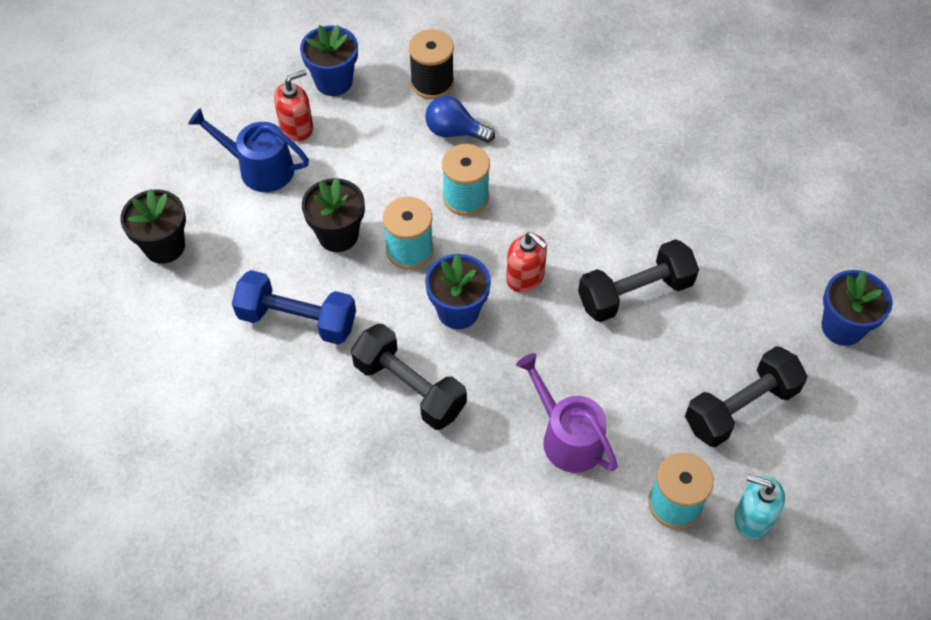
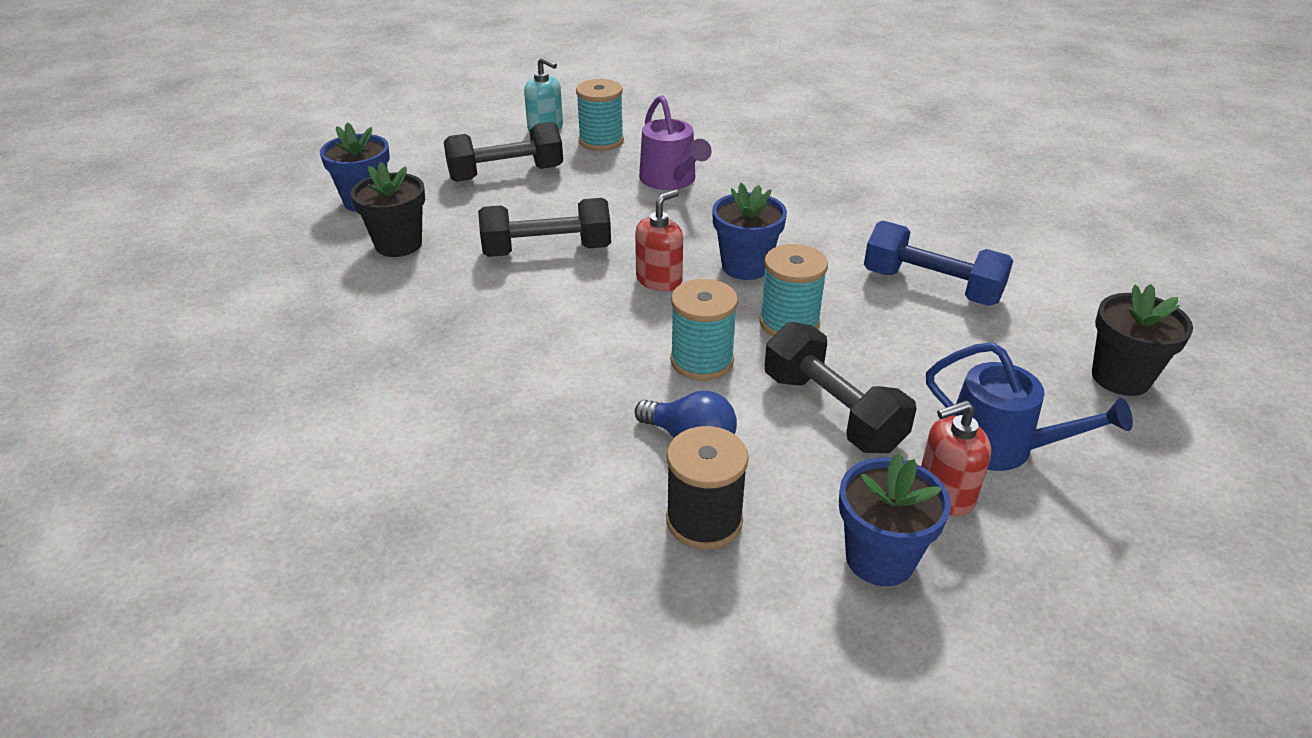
camera: 165 degrees left, 20 degrees down
black flower pot [302,178,365,252] -> black flower pot moved to [351,162,425,257]
black dumbbell [351,324,467,430] -> black dumbbell moved to [765,322,917,453]
red soap dispenser [506,232,547,292] -> red soap dispenser turned 75 degrees clockwise [635,190,683,291]

